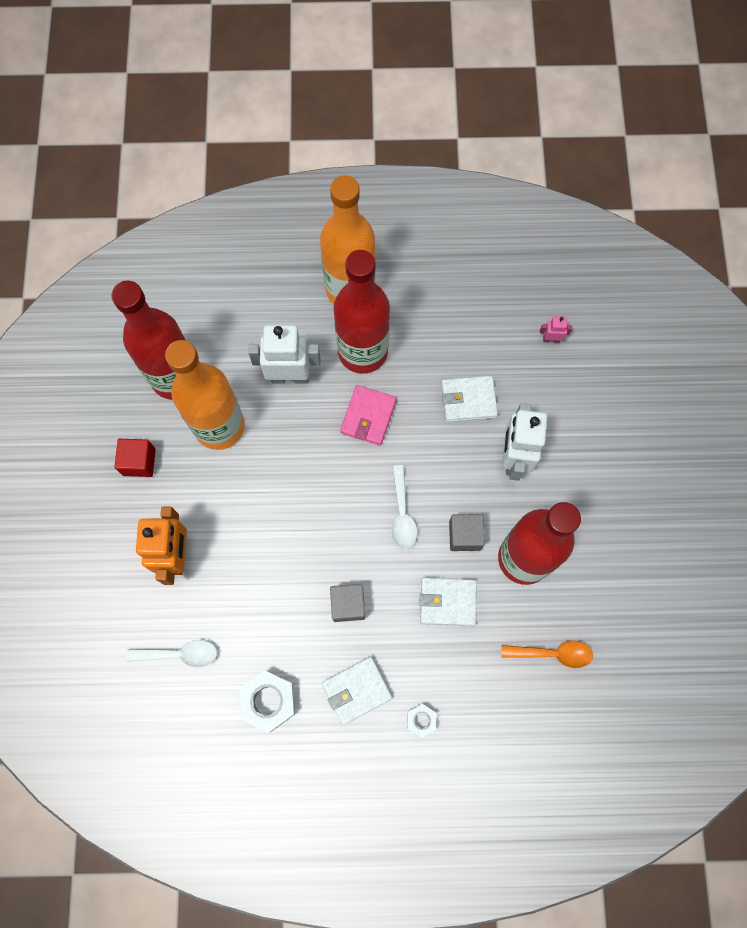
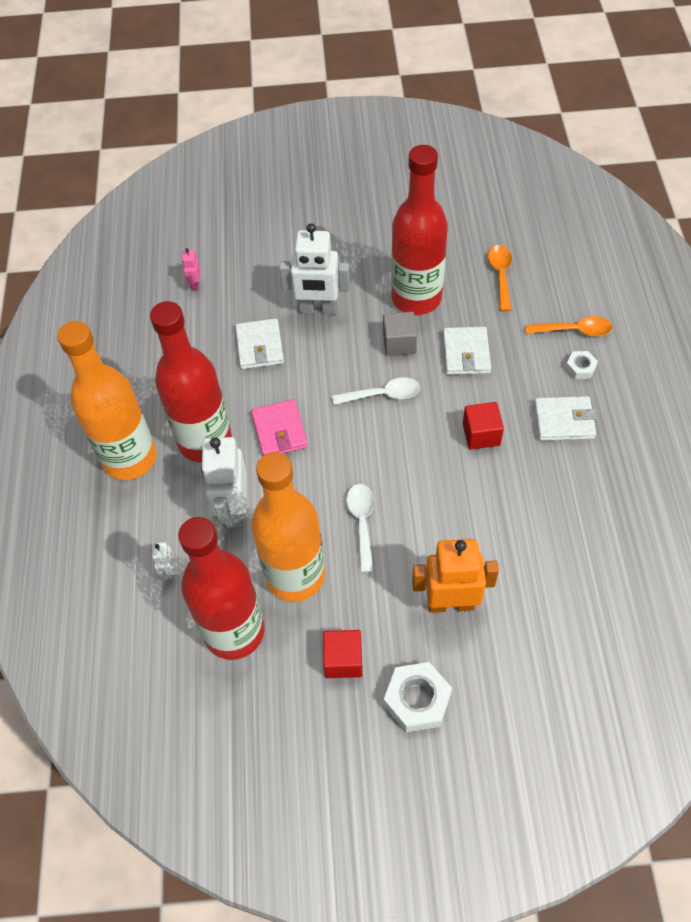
camera: 90 degrees left, 15 degrees down
white spoon [127,640,217,667] -> white spoon moved to [346,484,374,573]
white nut [240,670,295,733] -> white nut moved to [384,662,452,732]
white wallet [322,657,392,725] -> white wallet turned 60 degrees counterclockwise [534,396,596,441]
grey cube [330,584,365,622] -> red cube [463,402,504,450]
pink wallet [340,385,397,446] -> pink wallet turned 60 degrees clockwise [251,399,308,456]
none -> white robot [152,541,174,581]
none -> orange spoon [525,316,612,336]

